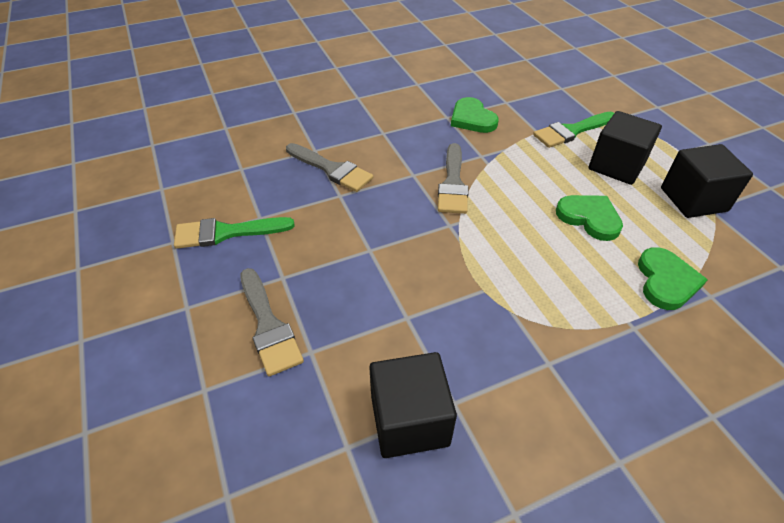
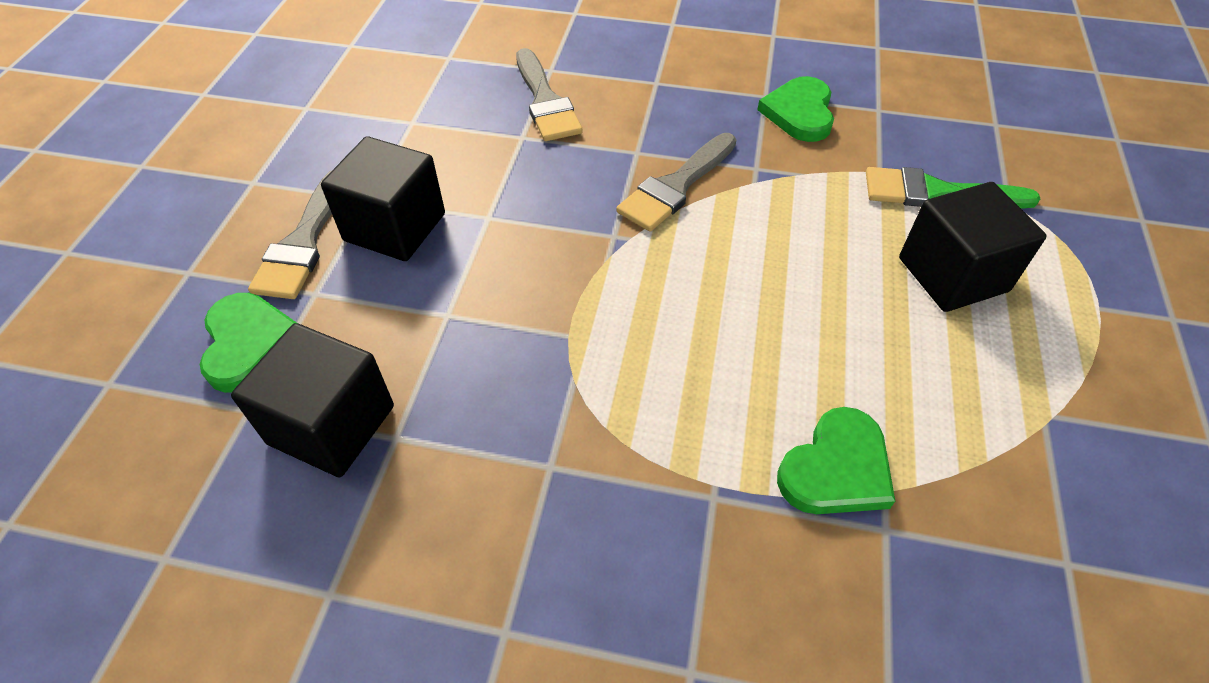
camera: 35 degrees right, 5 degrees up
green brush [174,217,294,249] -> none
green heart [556,195,623,241] -> green heart moved to [200,293,297,393]
black cube [661,144,753,218] -> black cube moved to [321,136,445,261]

